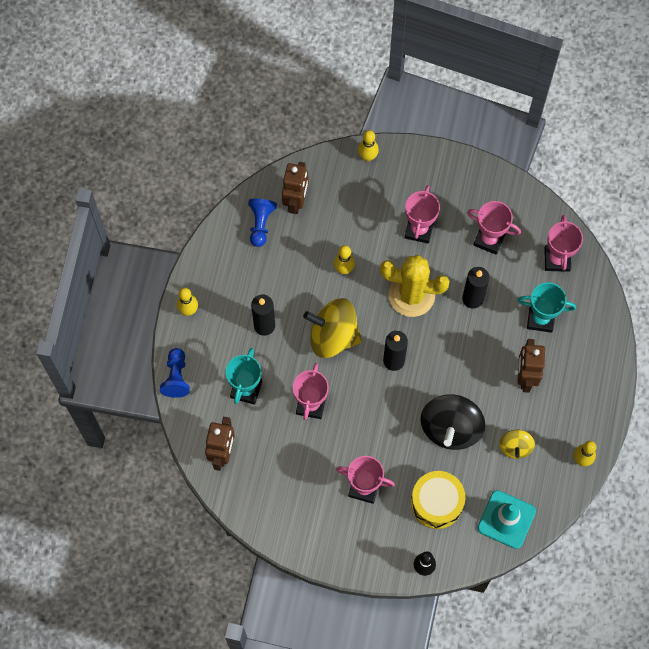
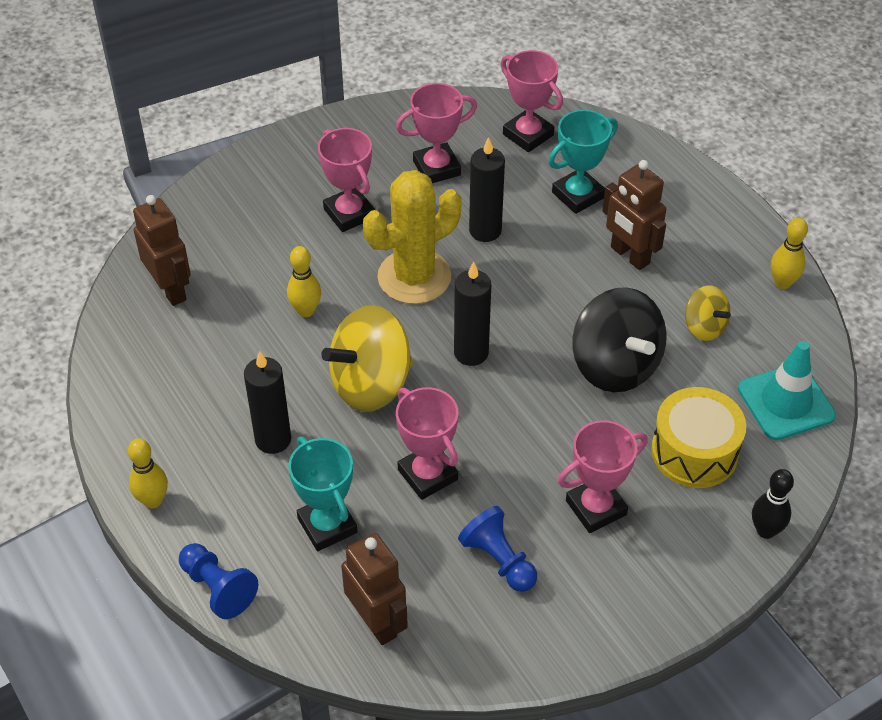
camera: 45 degrees left, 20 degrees down
blue pawn [248,199,277,247] -> blue pawn moved to [458,506,537,592]
yellow bowling pin [358,130,379,161] -> none

